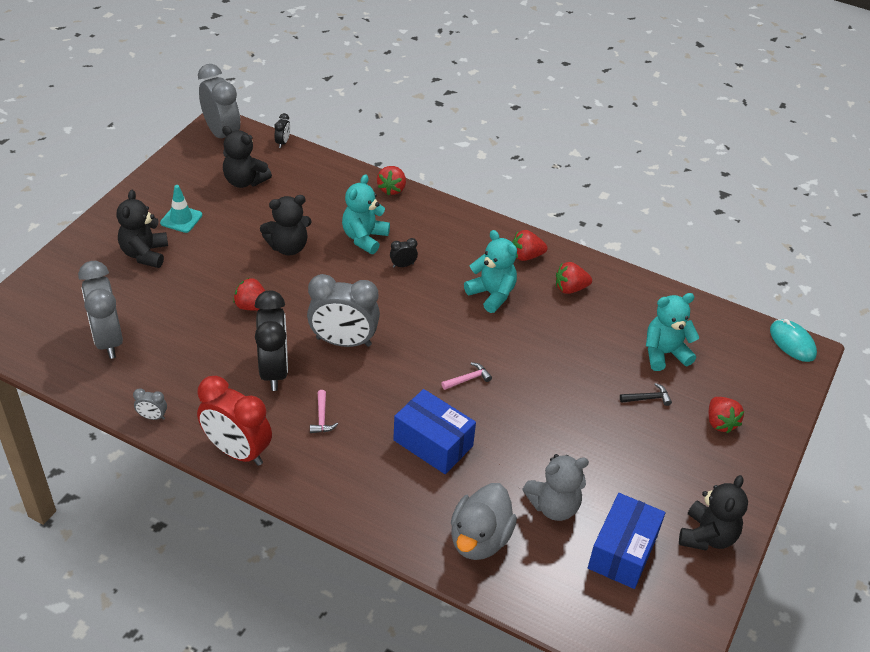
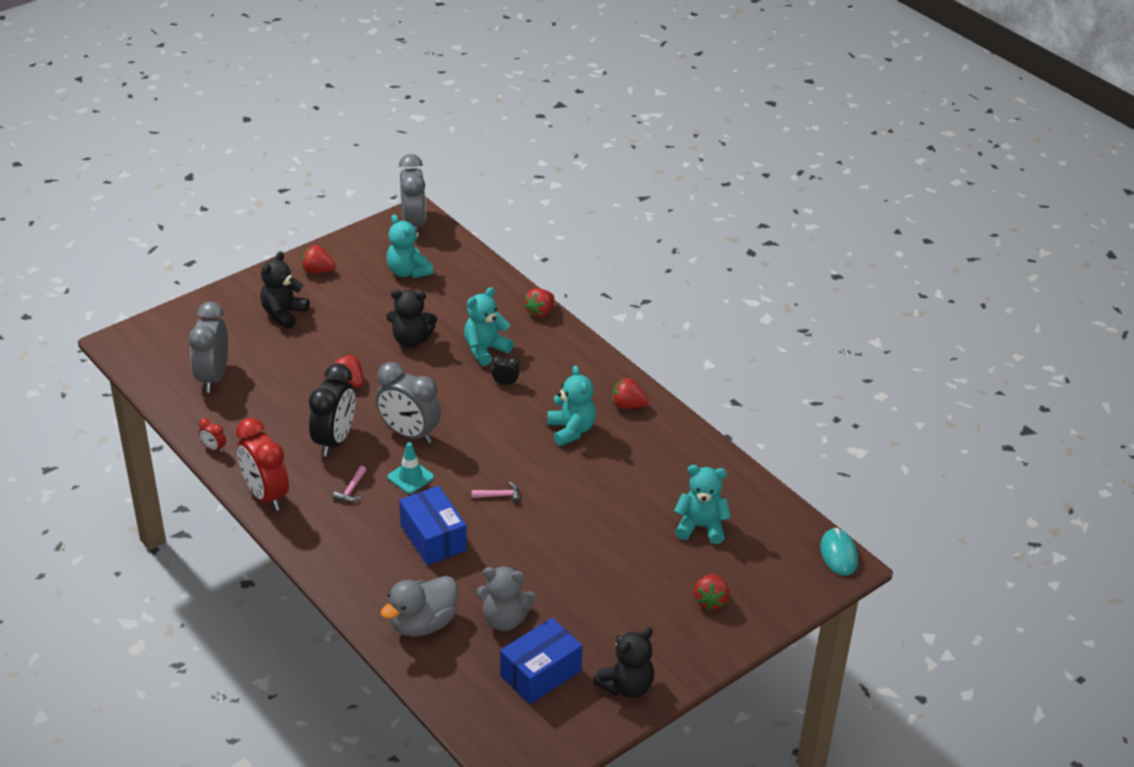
camera: 25 degrees right, 5 degrees down
grey clock [133,388,167,420] -> red clock [199,418,226,453]
turquoise traffic cone [160,185,202,233] -> turquoise traffic cone moved to [388,442,434,494]
black teddy bear [222,126,272,188] -> turquoise teddy bear [387,214,433,278]
black clock [274,113,290,148] -> none
red strawberry [556,262,592,294] -> red strawberry moved to [302,245,336,274]
black hammer [620,383,672,406] -> none

